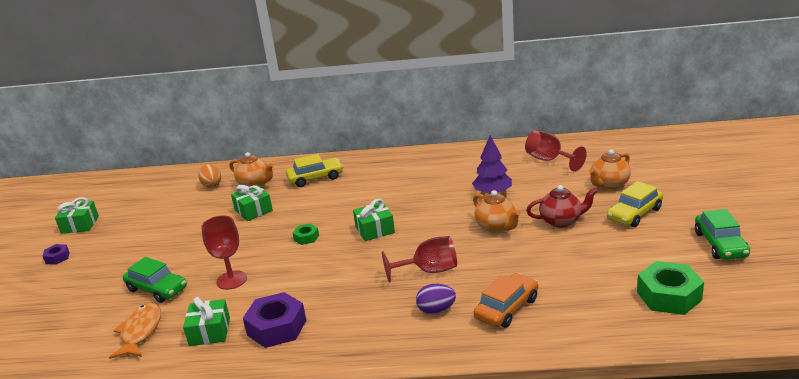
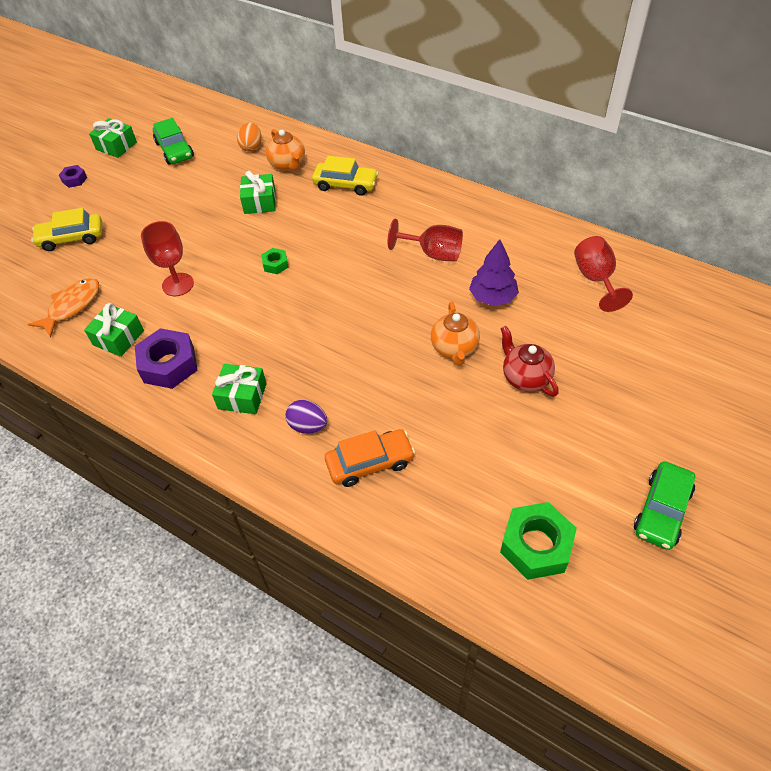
camera: 30 degrees right, 25 degrees up
green car [123,257,187,303] -> green car moved to [153,118,194,165]
green gift [353,199,395,241] -> green gift moved to [212,364,267,414]
red goblet [382,236,457,283] -> red goblet moved to [388,219,463,262]
red teapot [526,185,597,228] -> red teapot turned 150 degrees counterclockwise [500,326,559,397]
orange teapot [589,149,631,190] -> none
yellow car [607,181,663,227] -> yellow car moved to [31,208,102,251]

